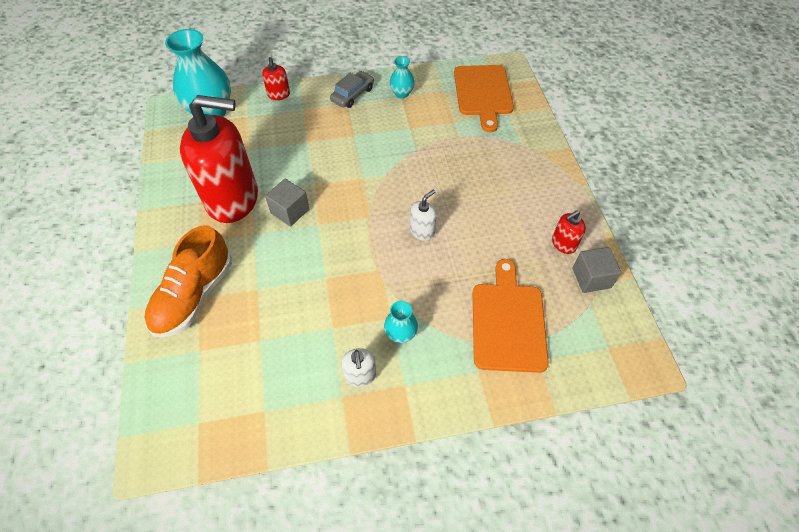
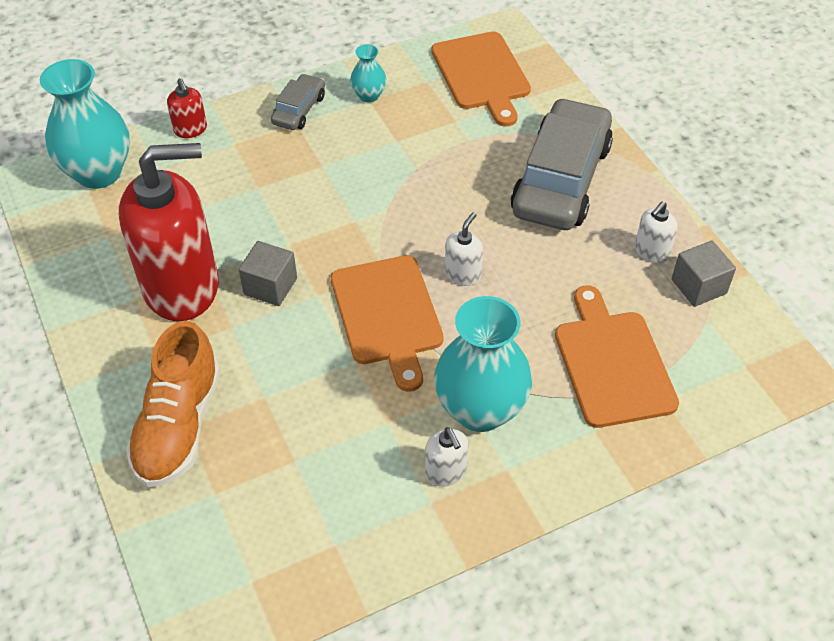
camera: 15 degrees left, 5 degrees down
turquoise vase [384,301,418,343] -> turquoise vase [434,296,532,432], size x2.09
red soap dispenser [552,210,586,254] -> white soap dispenser [635,202,678,263]
none -> orange cutting board [331,255,444,392]
none -> grey car [511,98,613,230]

